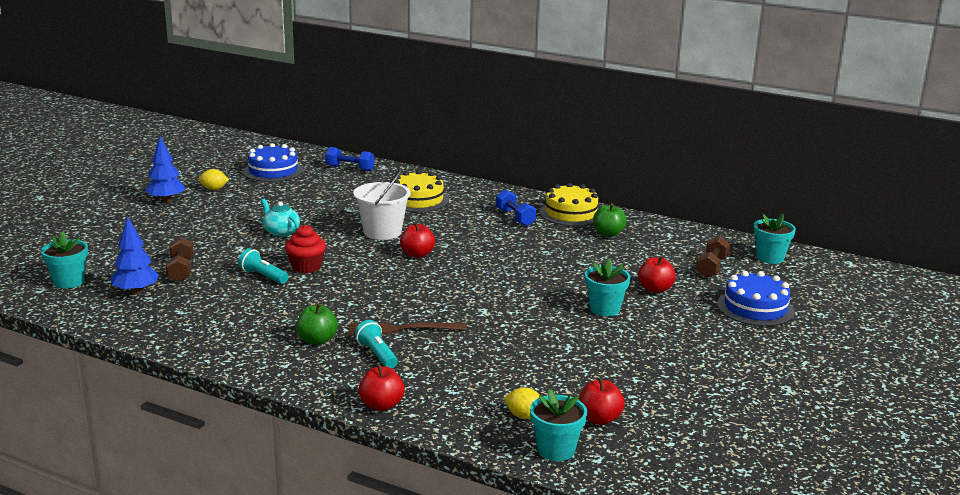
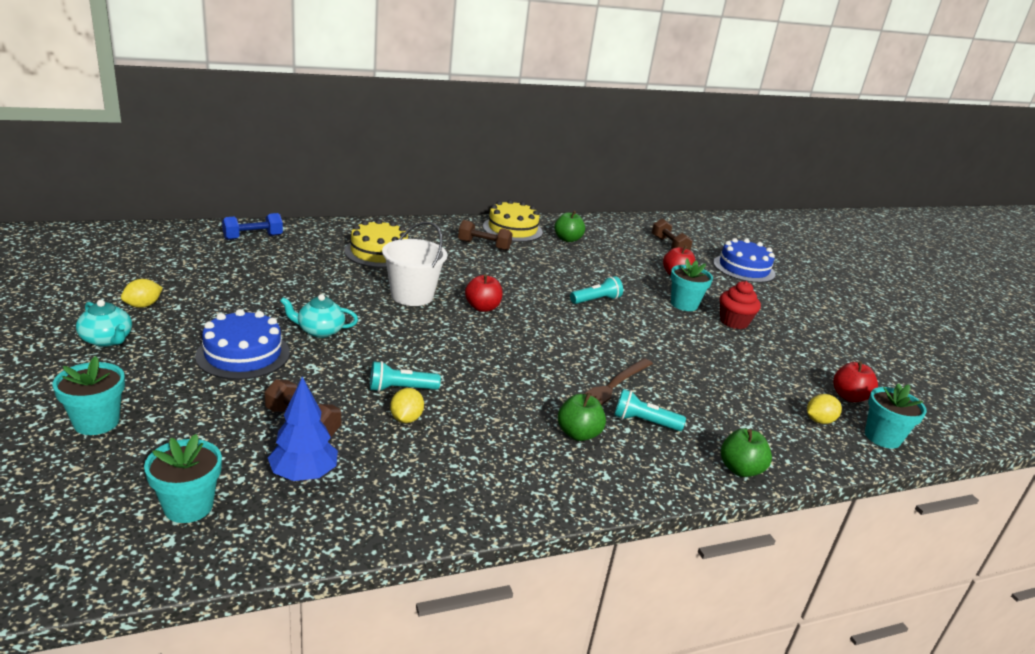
camera: 50 degrees left, 5 degrees up
blue tree [145,136,185,203] -> turquoise teapot [76,300,132,347]
blue cake [243,143,303,182] -> blue cake moved to [195,309,290,380]
red cupcake [285,225,326,273] -> red cupcake moved to [720,281,761,329]
red apple [359,364,405,411] -> green apple [721,429,772,477]
blue dumbbell [496,189,536,226] -> brown dumbbell [458,220,513,251]
turquoise flower pot [754,213,796,264] -> turquoise flower pot moved to [53,356,125,435]
none -> yellow lemon [390,388,424,423]
none -> turquoise flashlight [570,276,623,304]

